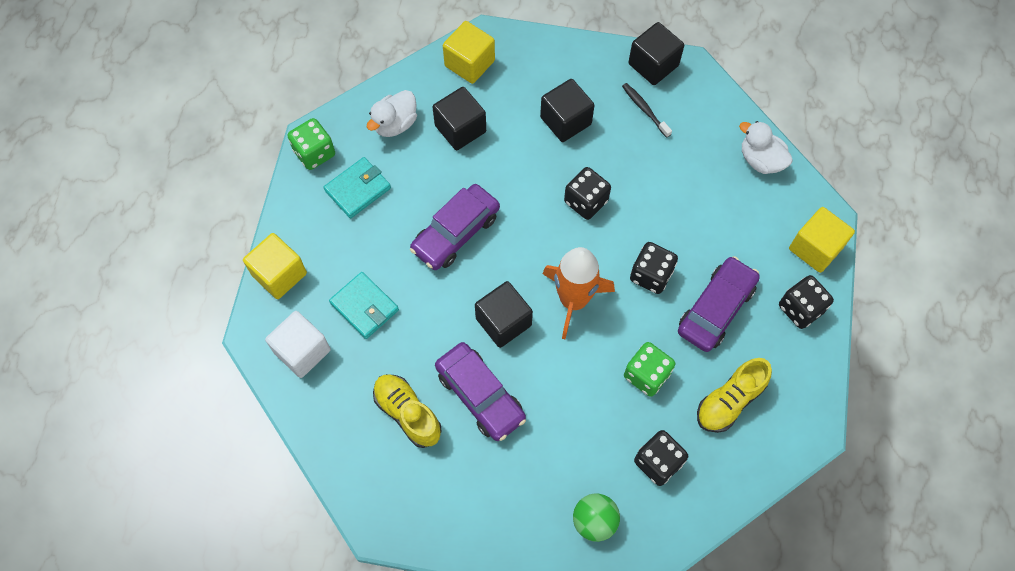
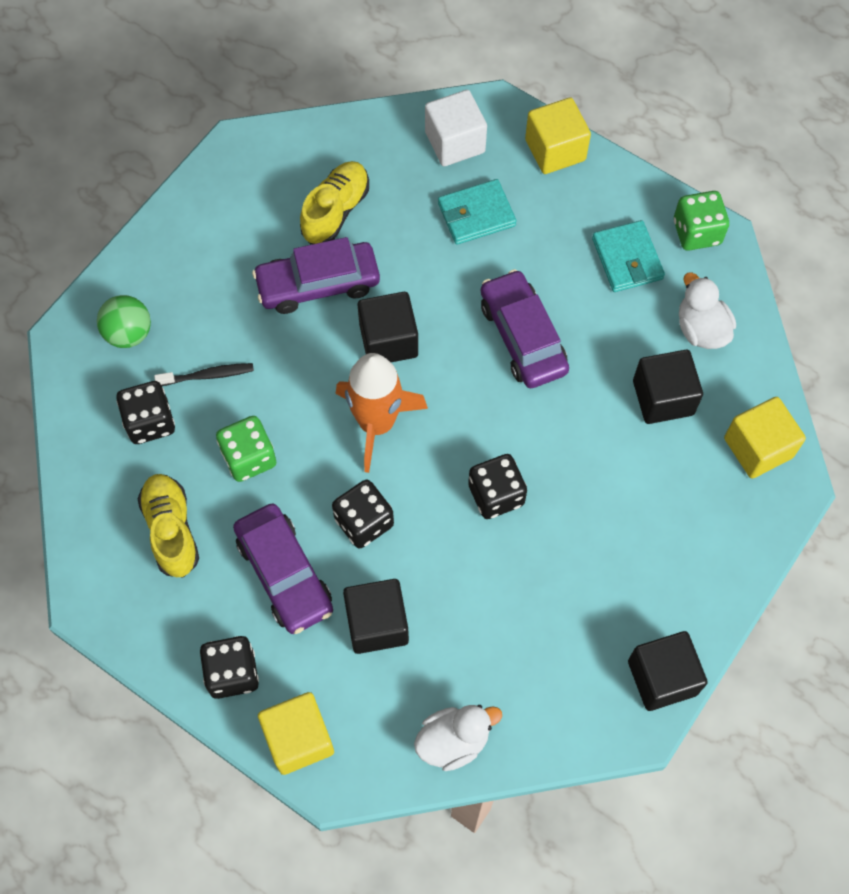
camera: 115 degrees right, 0 degrees up
yellow shoe [373,374,441,448] -> yellow shoe turned 45 degrees counterclockwise [300,161,369,244]
black cube [540,79,595,142] -> black cube moved to [343,579,409,654]
black toothbrush [622,83,672,138] -> black toothbrush moved to [154,363,254,386]

